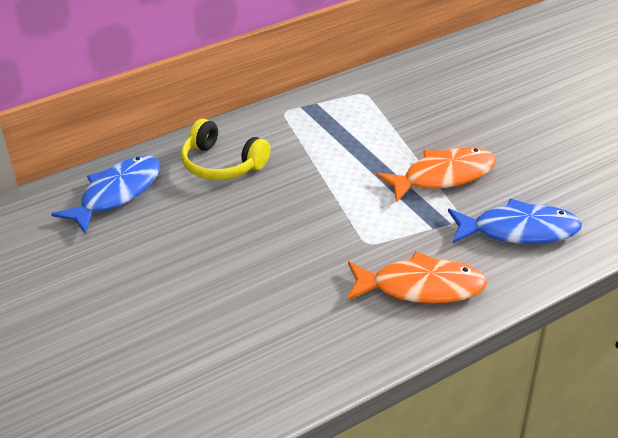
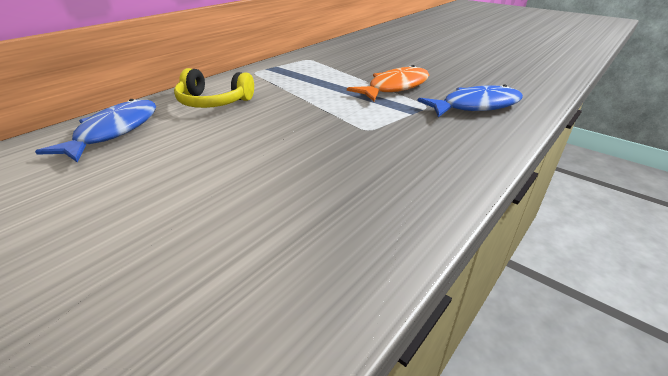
camera: 20 degrees left, 5 degrees down
orange fish [347,252,487,303] -> none

